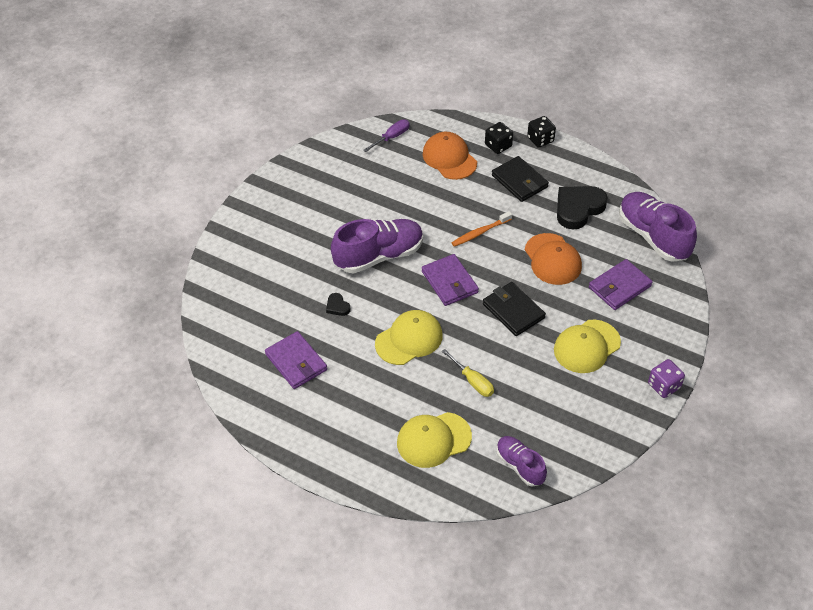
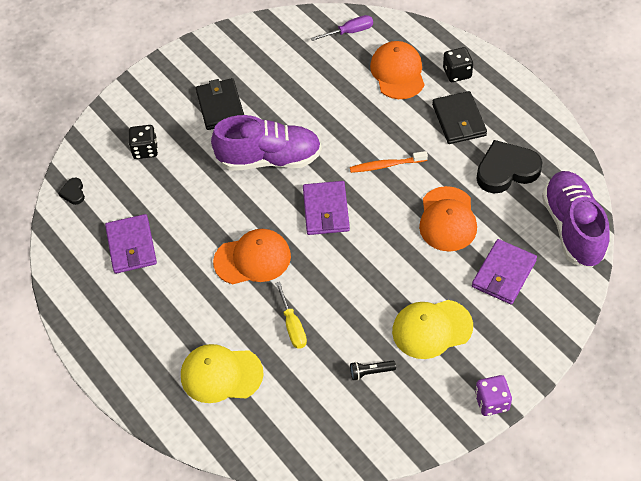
camera: 25 degrees right, 5 degrees up
black heart [326,293,350,316] -> black heart moved to [58,178,85,205]
yellow cap [375,310,443,365] -> orange cap [213,229,291,284]
black wallet [483,282,546,336] -> black wallet moved to [196,78,244,130]
purple shoe [496,436,547,487] -> none
black dice [527,116,556,148] -> black dice moved to [129,125,158,159]
purple wallet [589,259,653,310] -> purple wallet turned 45 degrees counterclockwise [472,239,537,304]
none -> black flashlight [350,361,396,380]

